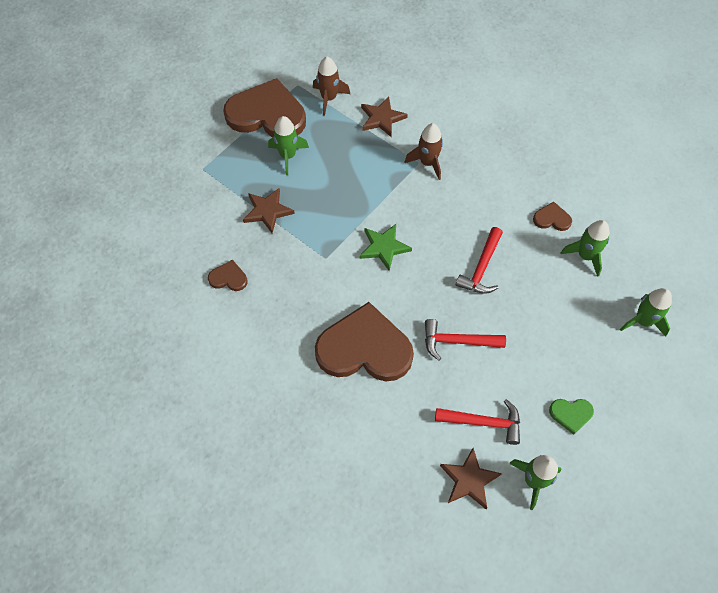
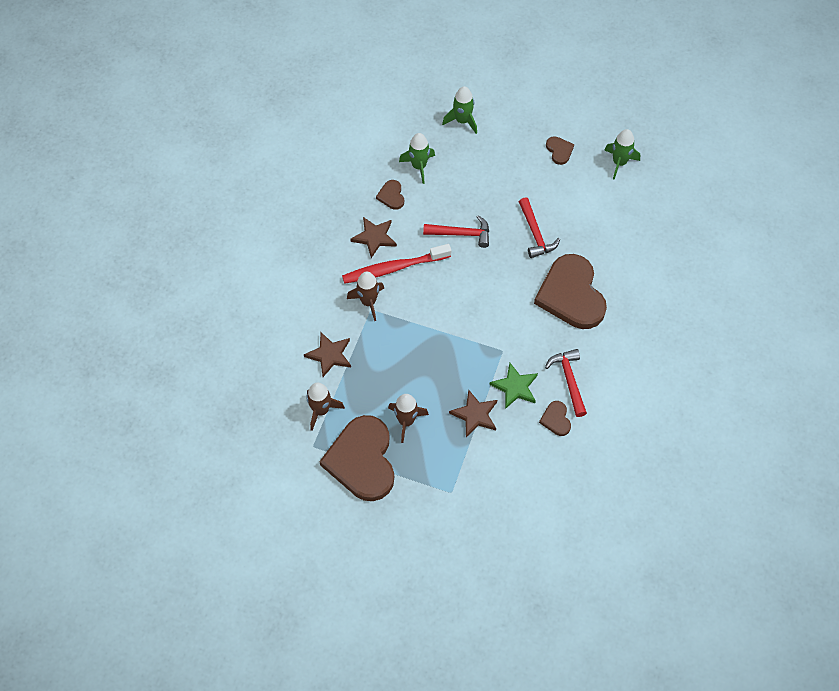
camera: 110 degrees left, 0 degrees up
green rocket [268,116,309,175] -> brown rocket [388,394,429,443]
green star [360,224,412,271] -> green star moved to [489,363,538,409]
red hammer [435,399,520,445] -> red hammer moved to [545,349,587,417]
brown star [440,448,502,509] -> brown star moved to [350,217,397,258]
green heart [549,399,594,435] -> brown heart [546,136,574,165]
none -> red toothbrush [342,244,451,284]

